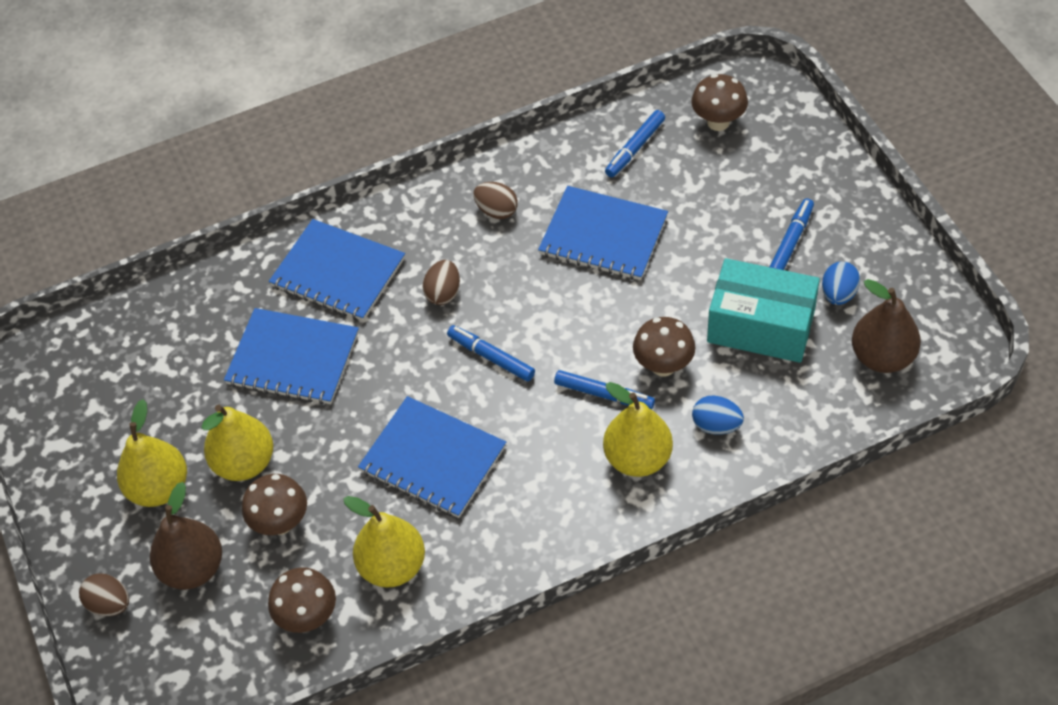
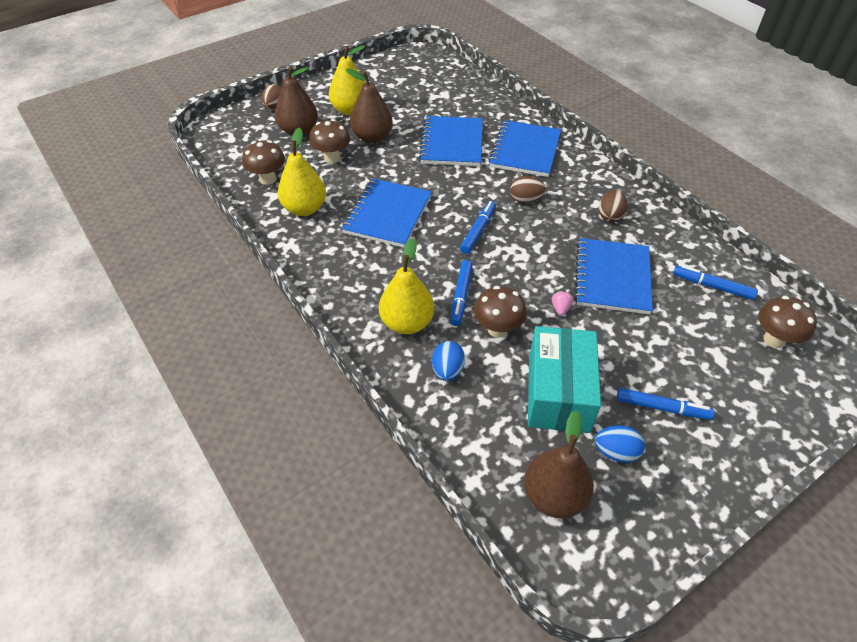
camera: 75 degrees right, 5 degrees down
yellow pear [201,405,273,481] -> brown pear [346,69,393,143]
none -> pink strawberry [552,290,574,316]

